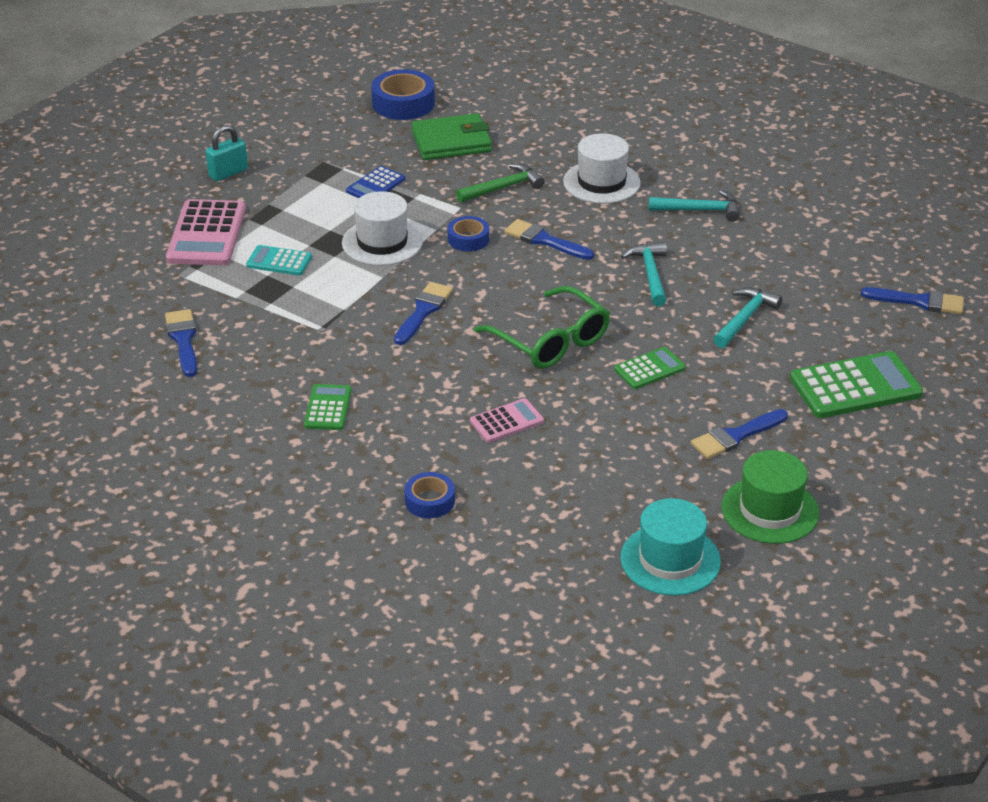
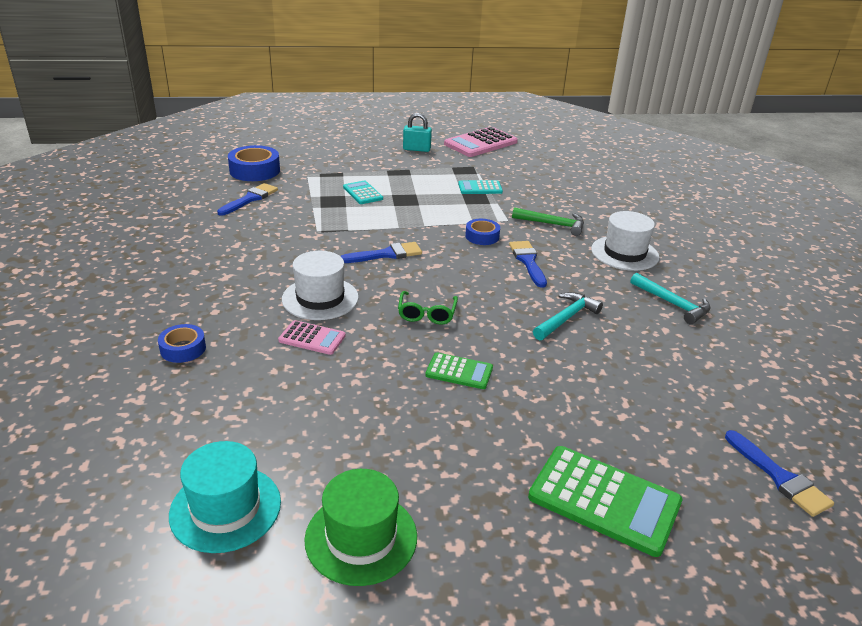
camera: 45 degrees right, 5 degrees down
pink calculator [166,199,246,266] -> pink calculator moved to [444,127,518,157]
green calculator [304,384,352,430] -> none
white hat [342,191,423,266] -> white hat moved to [282,251,359,320]
blue calculator [346,166,405,198] -> turquoise calculator [458,180,503,194]
blue tape [371,69,435,120] -> blue tape moved to [228,145,280,181]
green wallet [411,113,492,160] -> none
green glasses [474,286,610,369] -> green glasses [398,291,458,324], size x0.58
blue brush [691,409,788,459] -> none
turquoise hammer [713,287,782,348] -> none

